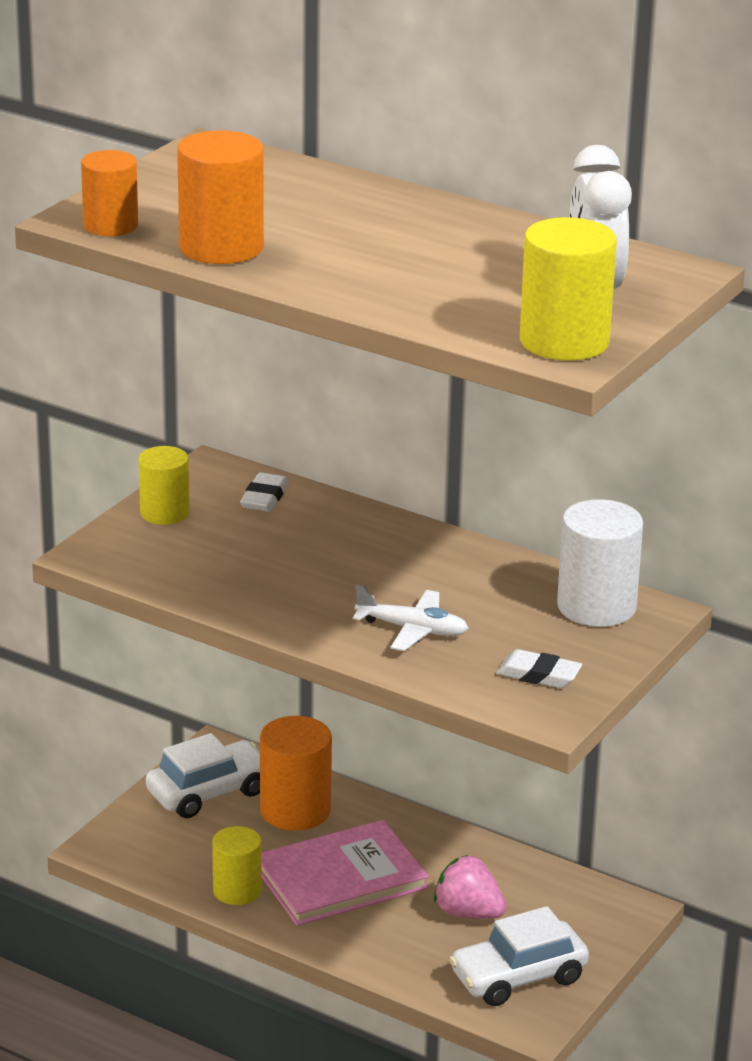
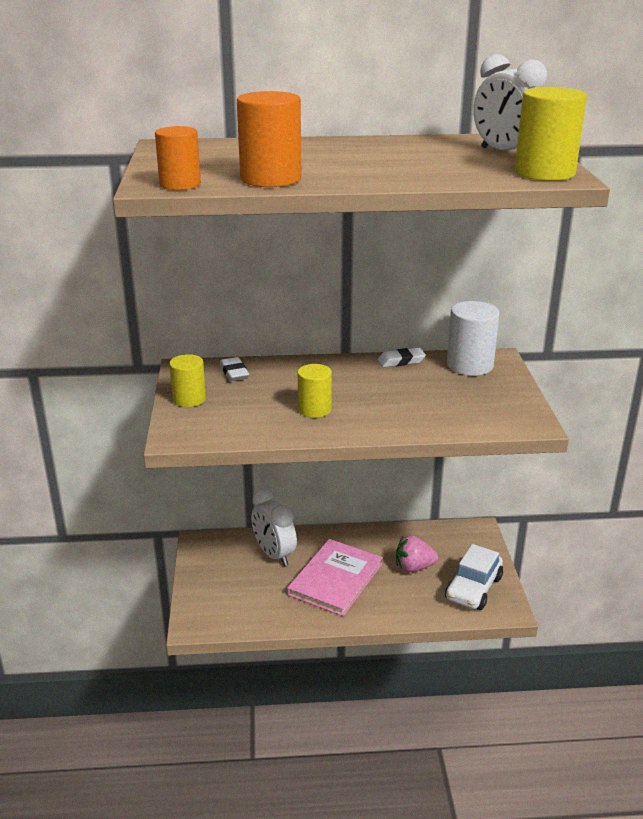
camera: 35 degrees left, 0 degrees up
white car [146,733,260,818] -> none
yellow cylinder [212,826,262,905] -> yellow cylinder moved to [298,364,332,418]
orange cylinder [260,716,332,831] -> white clock [251,488,297,566]
white plane [353,584,469,651] -> none
white eraser [496,649,582,688] -> white eraser moved to [377,348,426,367]

